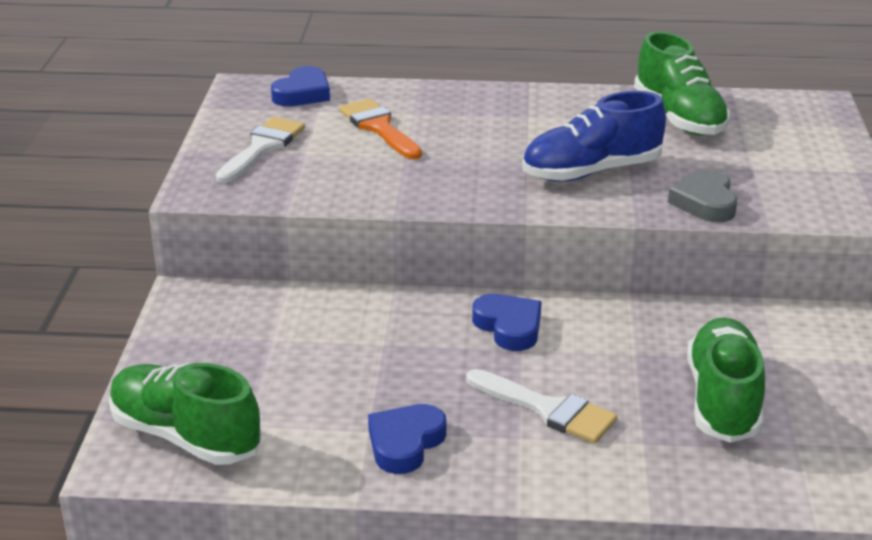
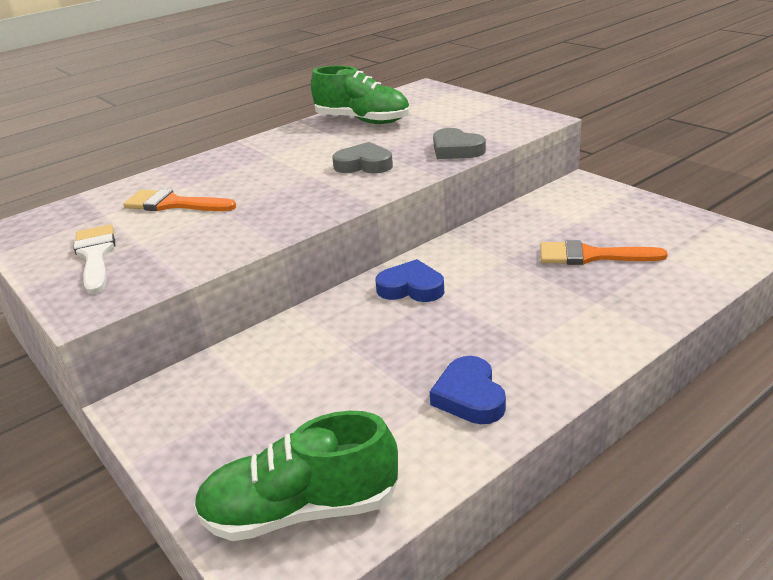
camera: 40 degrees left, 0 degrees up
blue heart [271,66,330,106] -> none
white brush [466,369,618,444] -> none
blue shoe [522,91,666,182] -> grey heart [332,142,393,173]
green shoe [687,317,765,443] -> orange brush [540,240,668,265]

